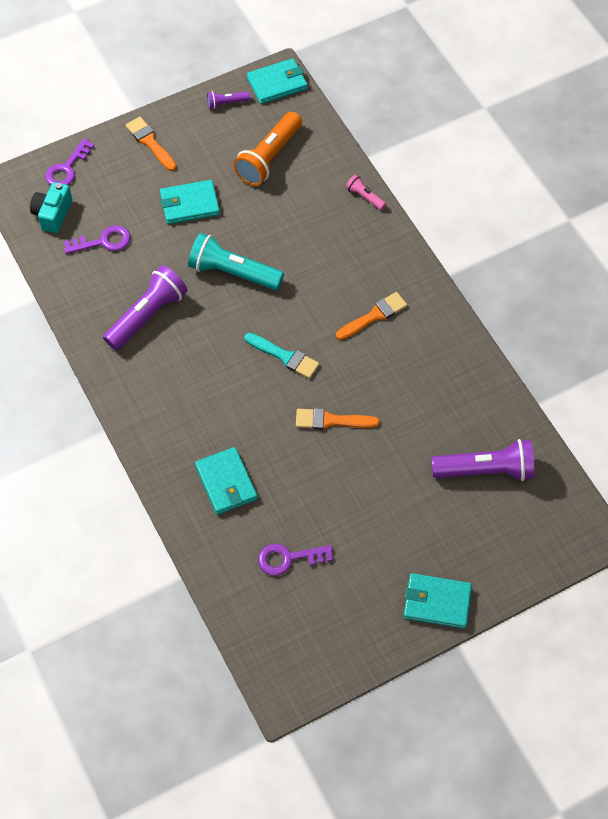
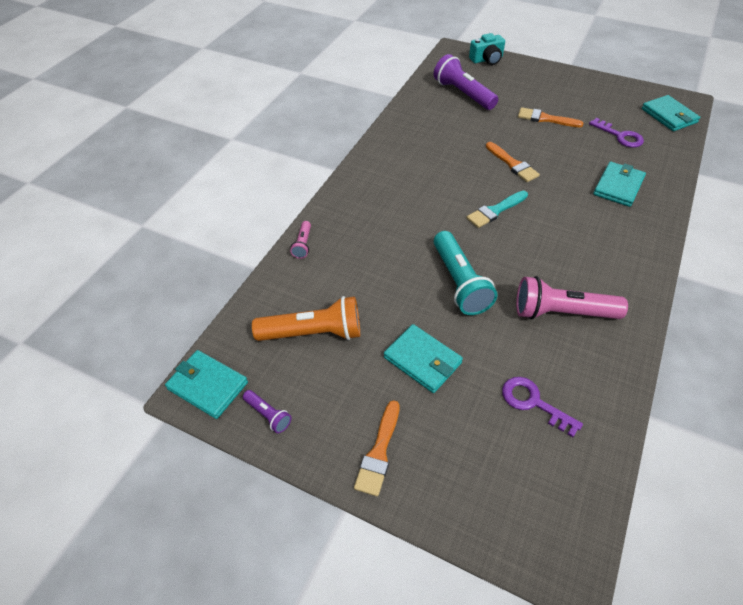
camera: 125 degrees left, 10 degrees down
turquoise camera [30,182,72,233] -> turquoise camera moved to [469,33,505,65]
purple key [45,139,94,185] -> none
purple flashlight [103,265,188,350] -> pink flashlight [516,276,628,319]
turquoise brush [244,333,319,379] -> turquoise brush turned 120 degrees counterclockwise [467,191,528,228]
orange brush [336,292,407,340] -> orange brush moved to [518,107,583,127]
turquoise wallet [404,573,472,629] -> turquoise wallet moved to [642,95,700,131]

